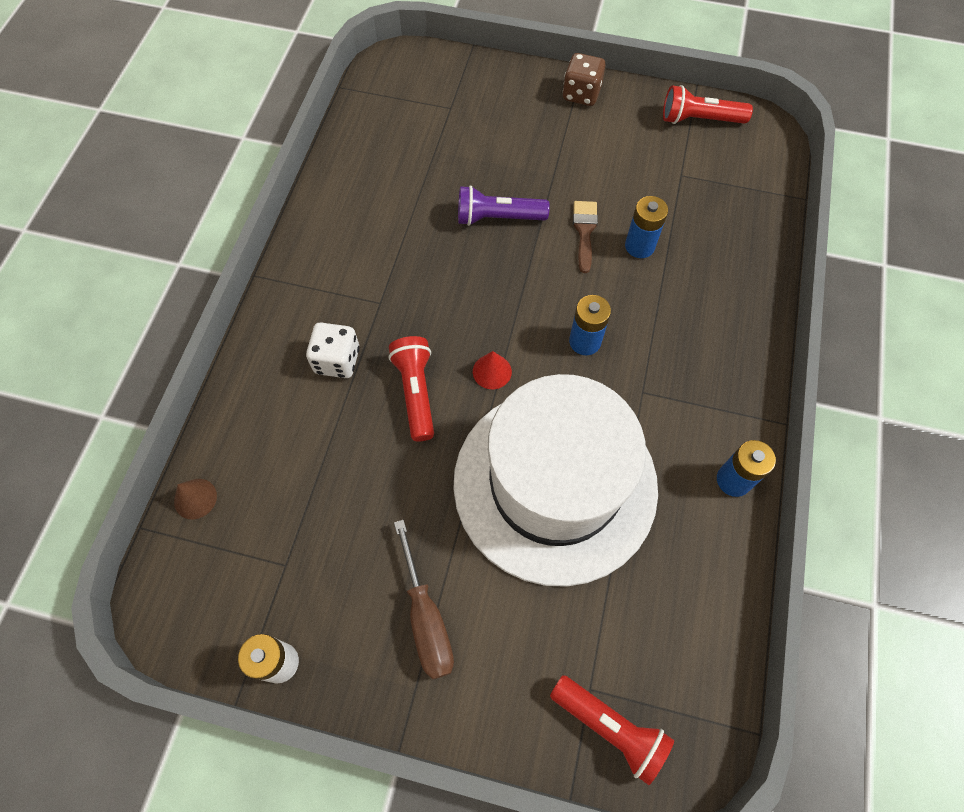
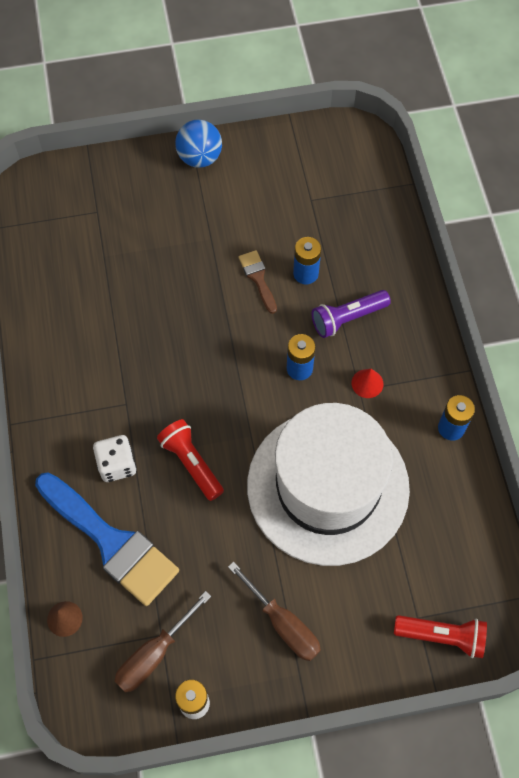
camera: 25 degrees left, 0 degrees up
purple flashlight [458,185,550,226] -> purple flashlight moved to [312,290,391,338]
red cone [473,351,512,389] -> red cone moved to [352,369,383,398]
brown dice [563,53,606,106] -> blue ball [175,119,222,168]
red flashlight [663,85,753,124] -> none
none -> blue brush [35,473,179,606]
none -> brown screwdriver [114,591,211,693]

